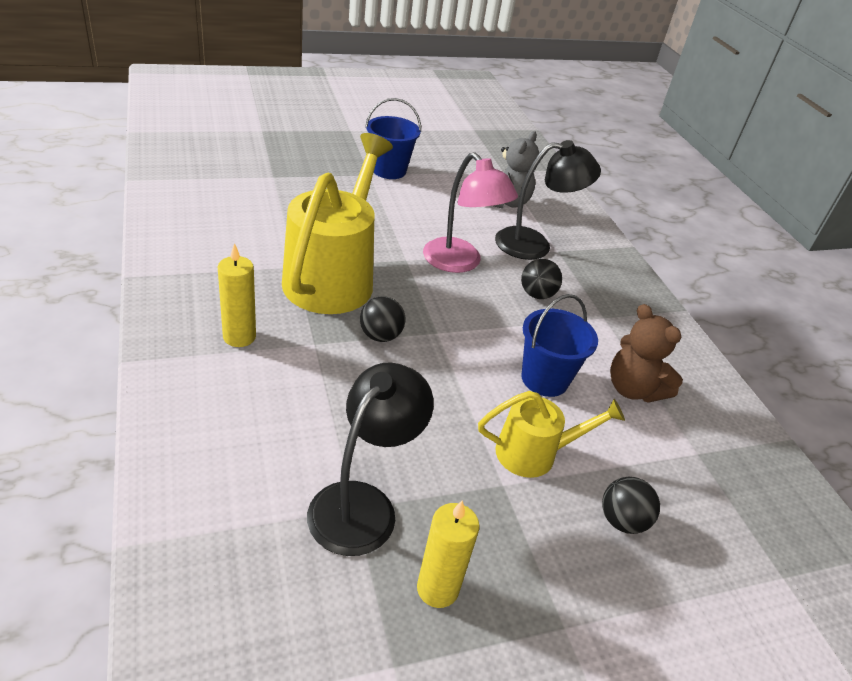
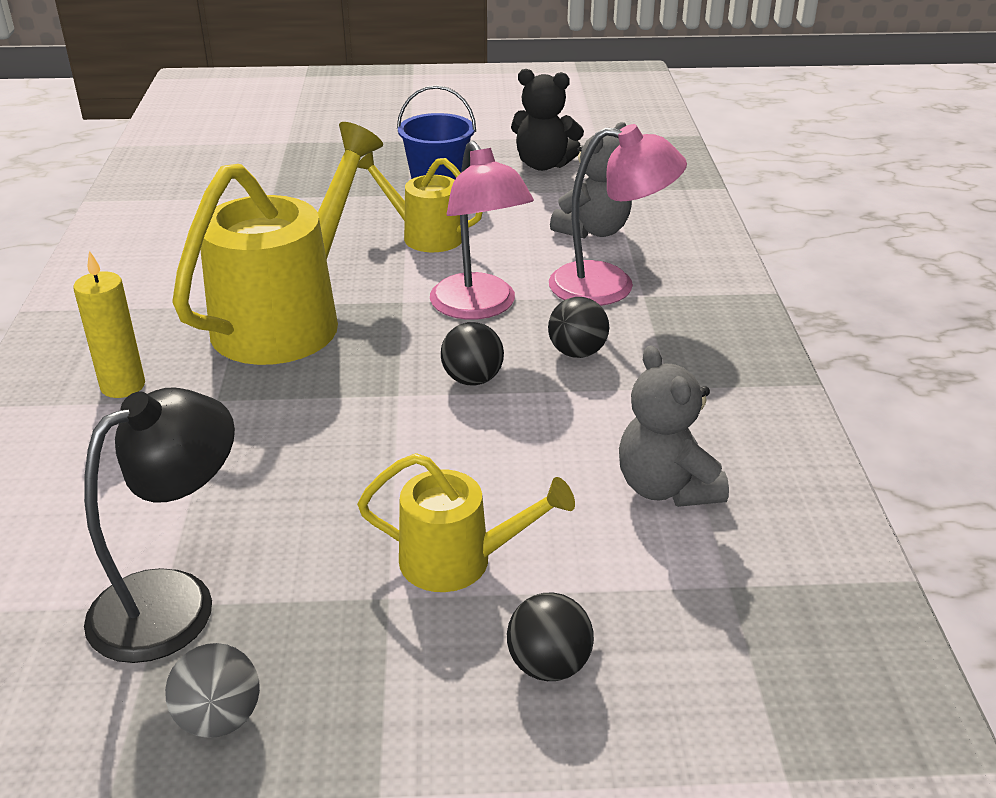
camera: 20 degrees right, 5 degrees down
black ball [360,297,405,342] -> black ball moved to [441,322,504,385]
yellow candle [417,500,479,608] -> grey ball [165,643,260,738]
black lamp [495,140,601,260] -> pink lamp [549,124,687,306]
blue bucket [521,294,598,397] -> none
brown teddy bear [610,304,683,403] -> grey teddy bear [619,345,729,507]
none -> yellow watering can [357,152,483,252]
none -> black teddy bear [511,69,584,171]

